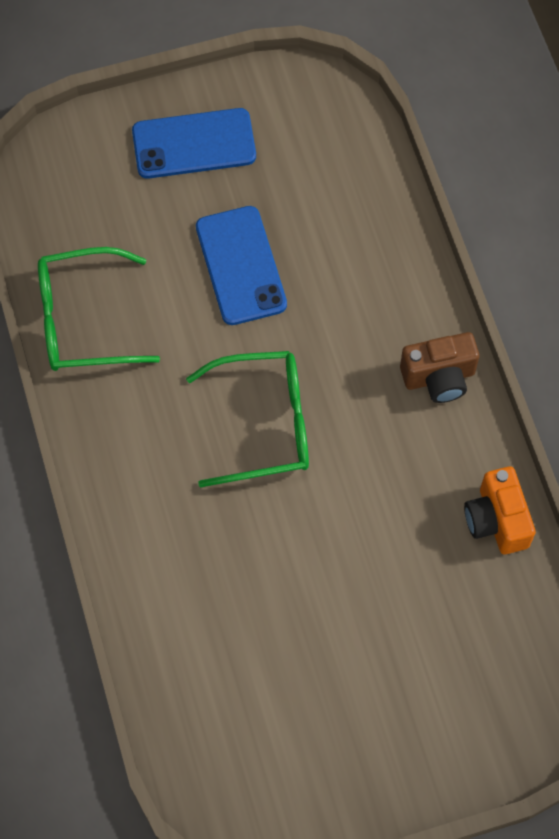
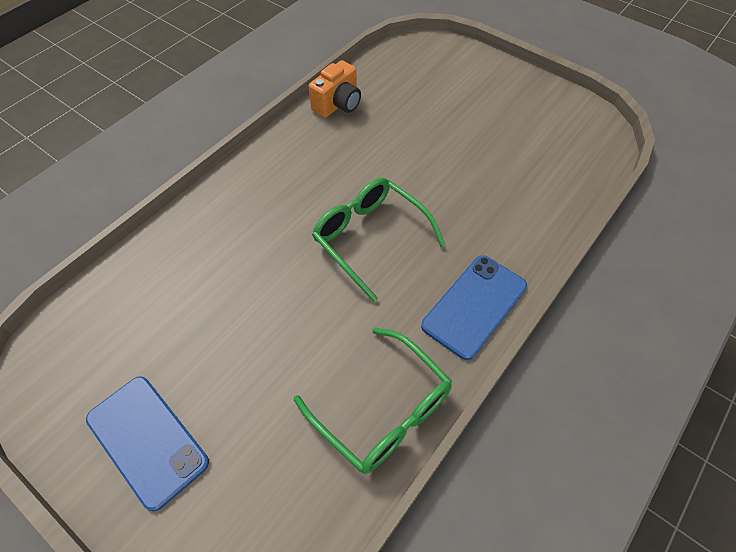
camera: 125 degrees left, 10 degrees down
blue phone [196,206,287,325] -> blue phone moved to [421,255,527,360]
brown camera [400,332,479,403] -> none

